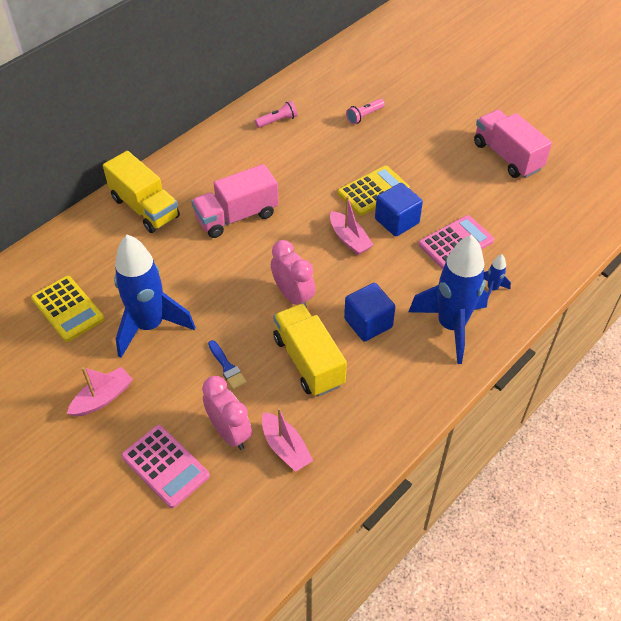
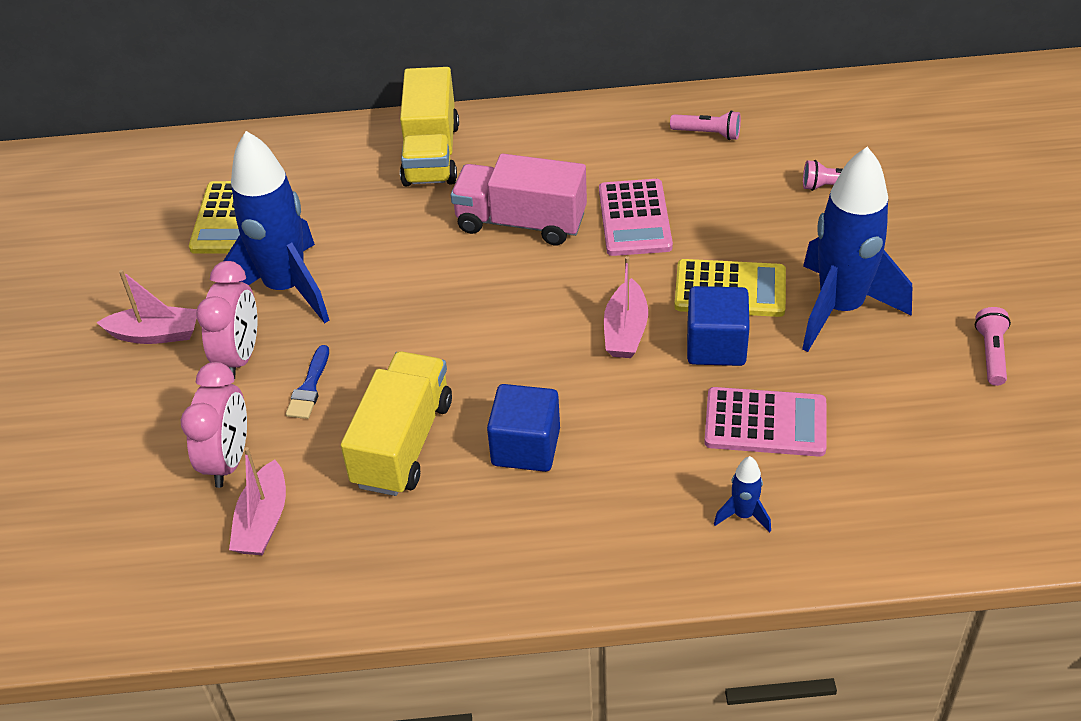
camera: 45 degrees right, 5 degrees down
pink calculator [121,425,210,508] -> pink calculator moved to [599,179,673,256]
pink clock [271,240,315,308] -> pink clock moved to [196,261,257,379]
blue rocket [409,235,489,364] -> blue rocket moved to [802,147,912,352]
pink truck [474,110,552,178] -> pink flashlight [975,307,1011,386]

